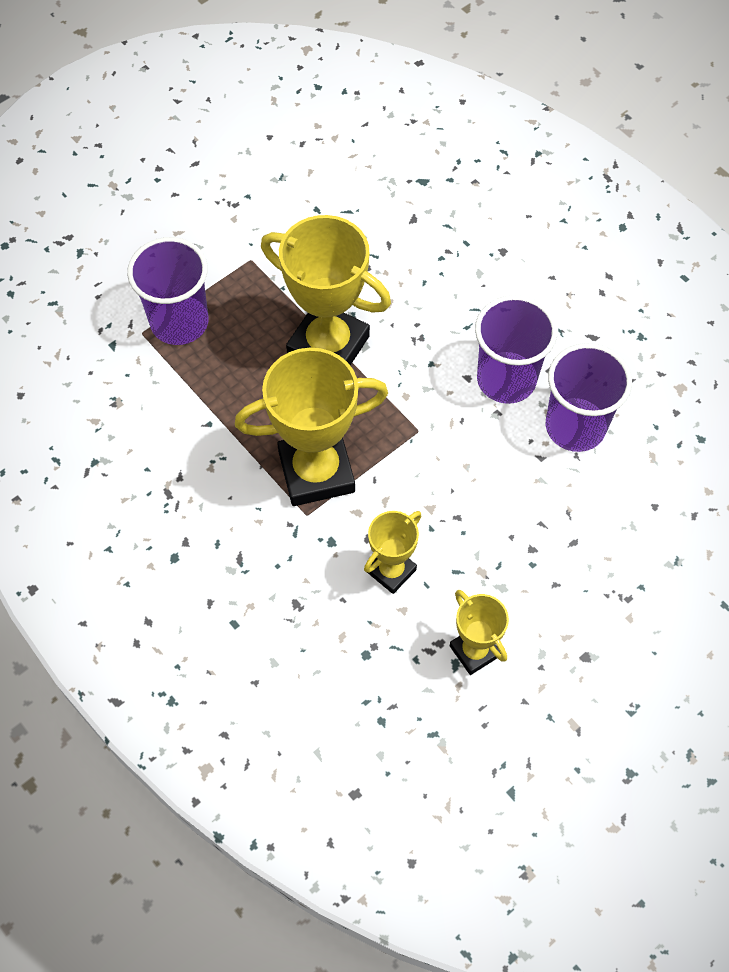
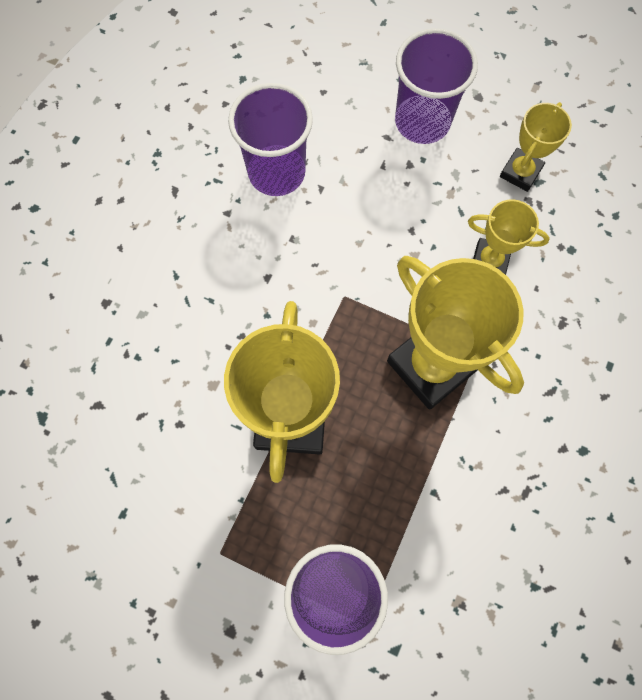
camera: 115 degrees left, 10 degrees up
purple cup [475,295,557,404] -> purple cup moved to [395,28,478,144]

